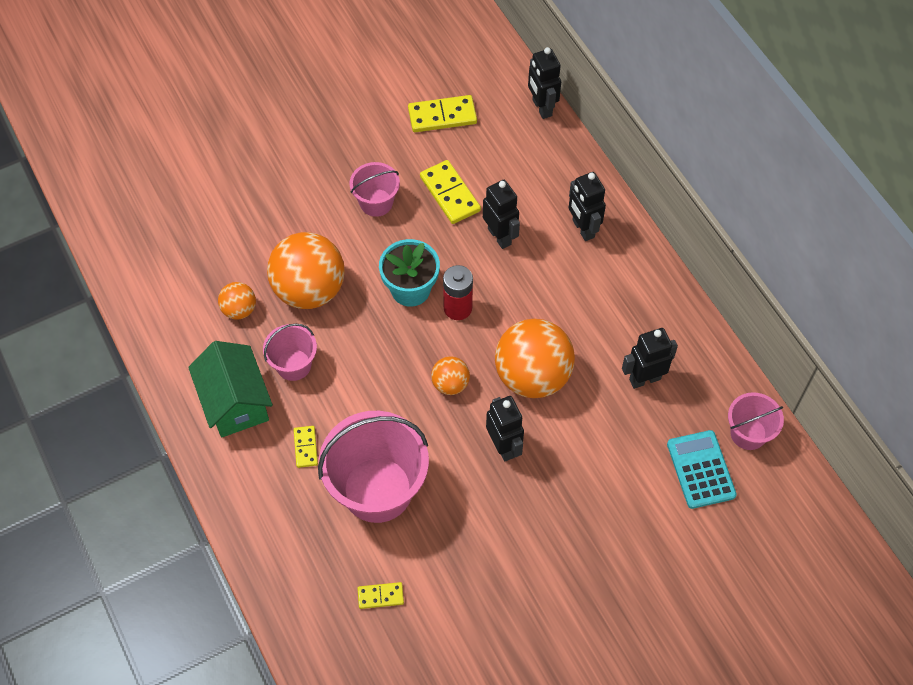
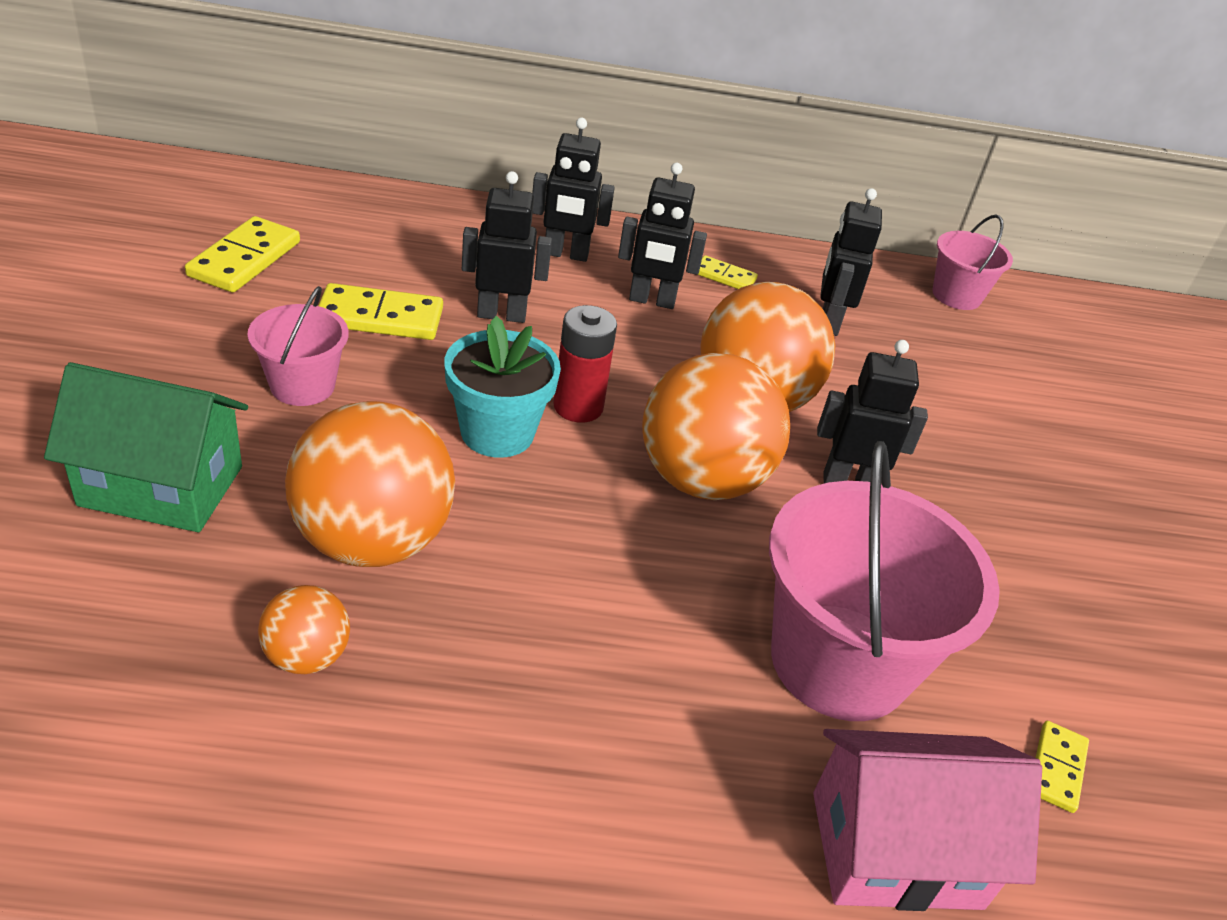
camera: 65 degrees left, 20 degrees down
green house [188,341,273,438] -> green house moved to [44,362,248,532]
pink bucket [263,323,317,381] -> none
yellow domino [294,426,318,468] -> yellow domino moved to [698,255,758,289]
orange ball [431,356,470,395] -> orange ball [642,353,790,500], size x2.04
black robot [528,47,561,119] -> black robot moved to [618,163,707,309]
turquoise calculator [667,430,737,509] -> none
none -> pink house [813,729,1042,911]

